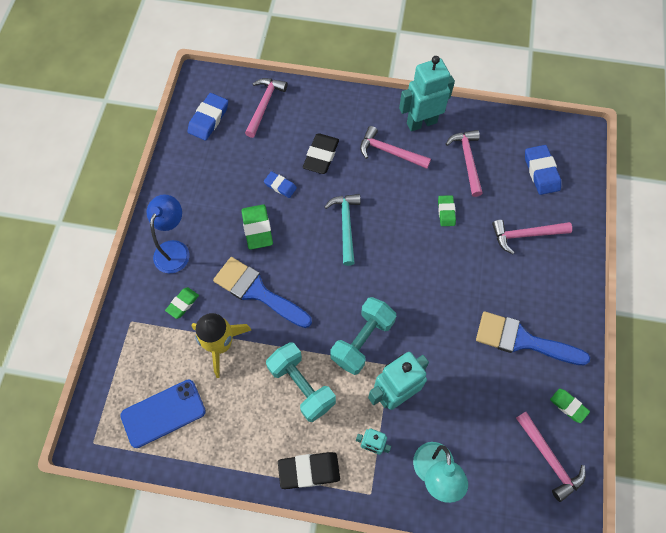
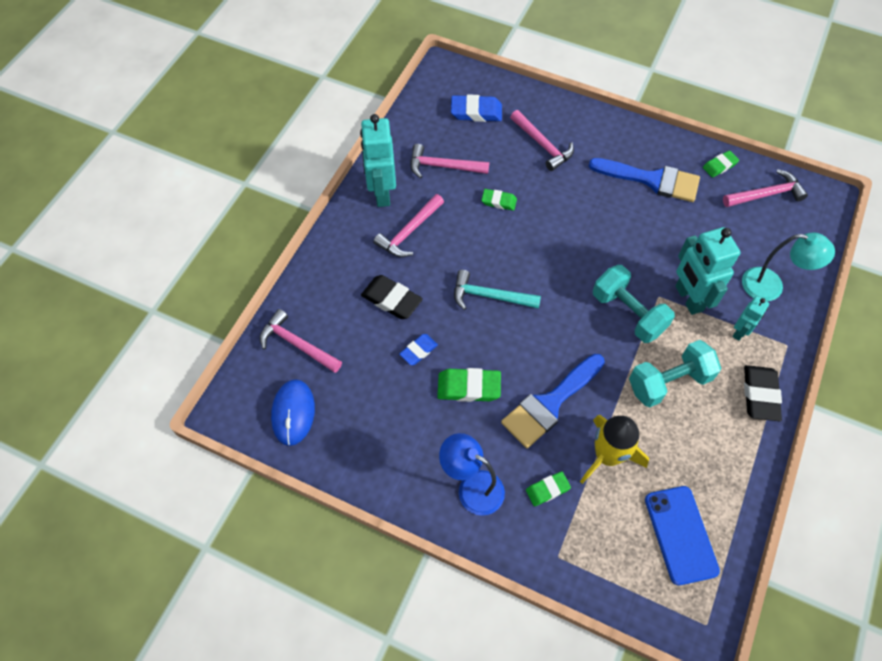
camera: 75 degrees left, 5 degrees down
green eraser [165,287,199,319] -> green eraser turned 75 degrees counterclockwise [526,471,571,506]
blue eraser [188,93,228,140] -> blue mouse [271,379,315,446]
blue brush [476,311,590,365] -> blue brush turned 105 degrees counterclockwise [589,158,700,202]
pink hammer [492,220,572,254] -> pink hammer turned 45 degrees counterclockwise [510,110,574,171]

